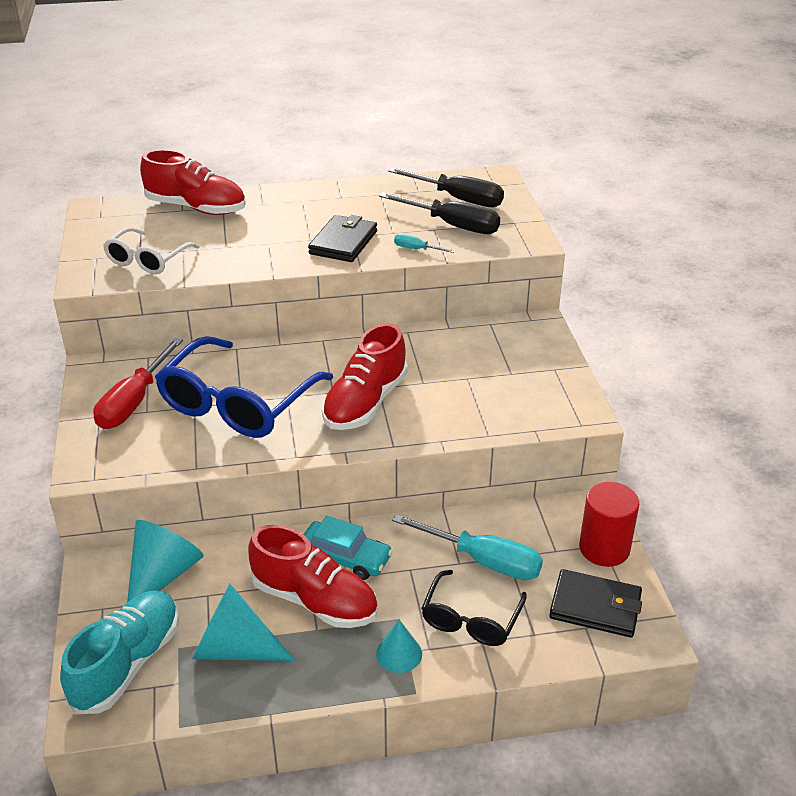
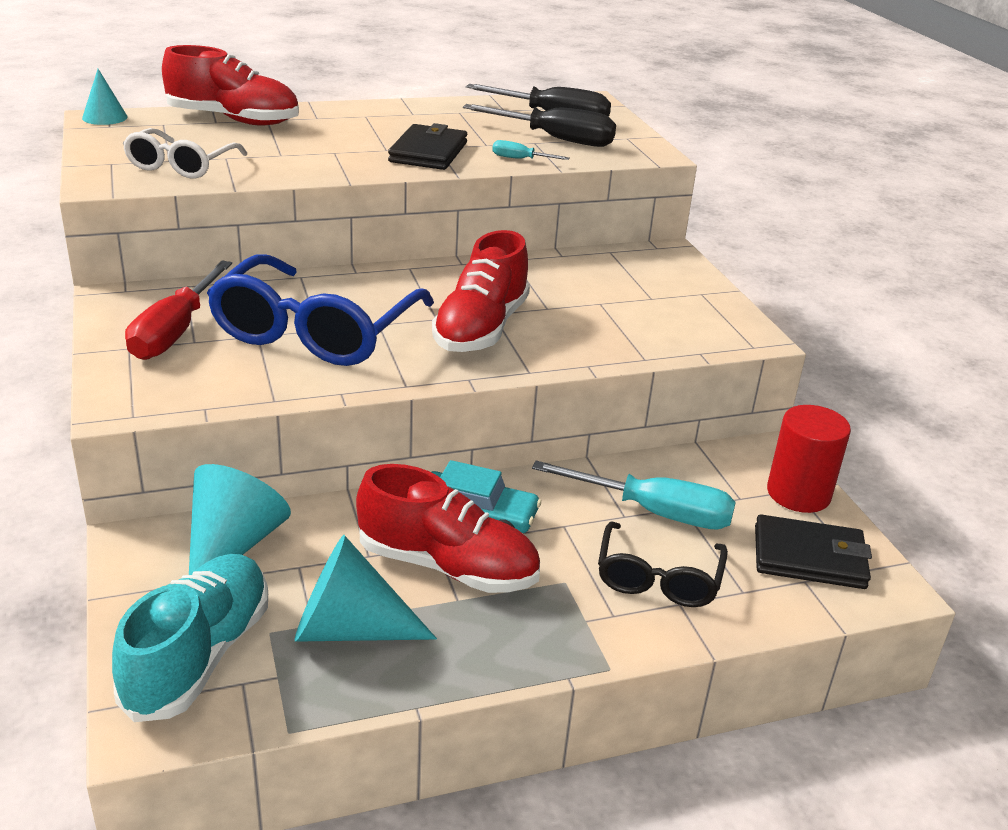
camera: 10 degrees left, 5 degrees down
turquoise cone [376,620,422,673] -> turquoise cone moved to [82,69,128,125]

